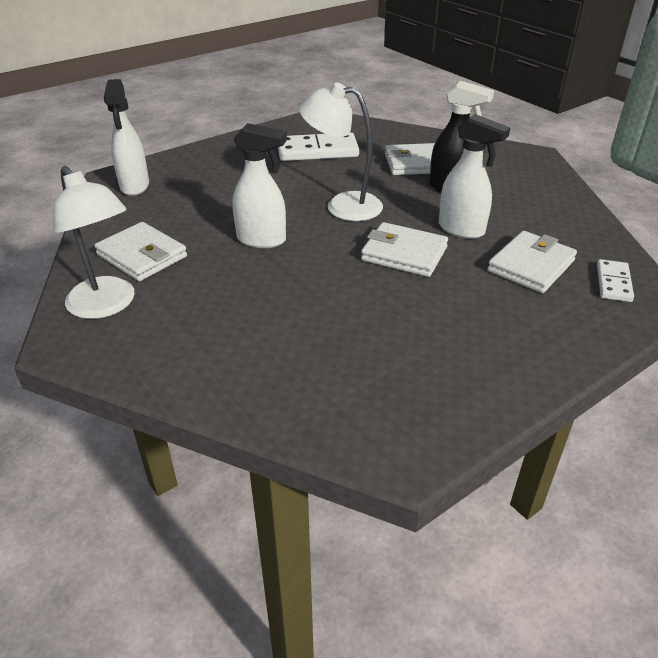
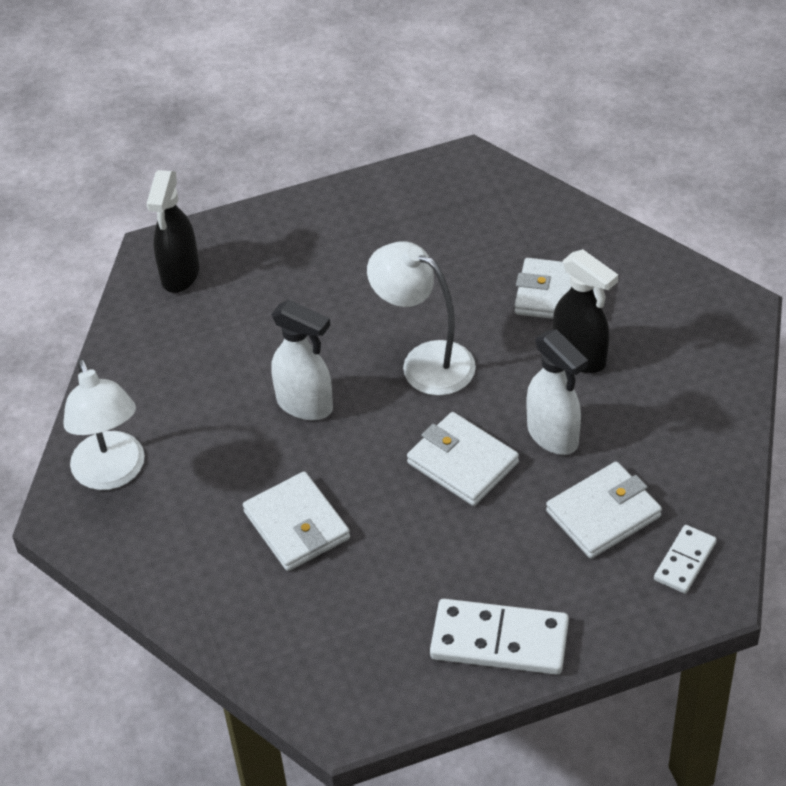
camera: 20 degrees right, 10 degrees up
white wallet [94,222,187,281] -> white wallet moved to [243,471,350,571]
white spray bottle [104,79,149,196] -> black spray bottle [146,170,199,293]
white domino [278,132,359,161] -> white domino moved to [430,599,569,675]

